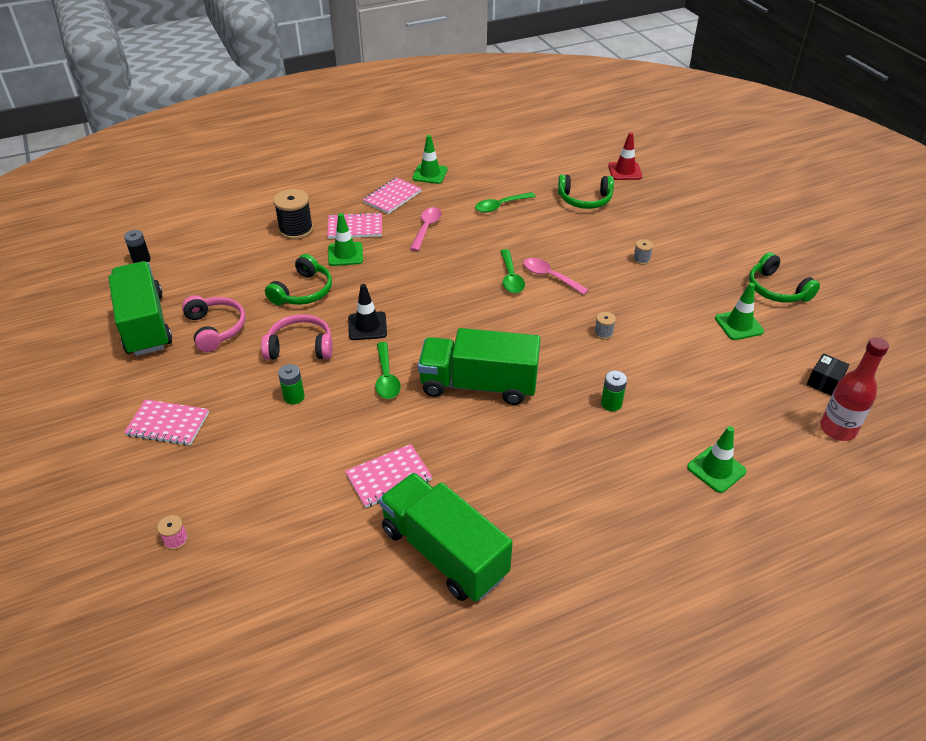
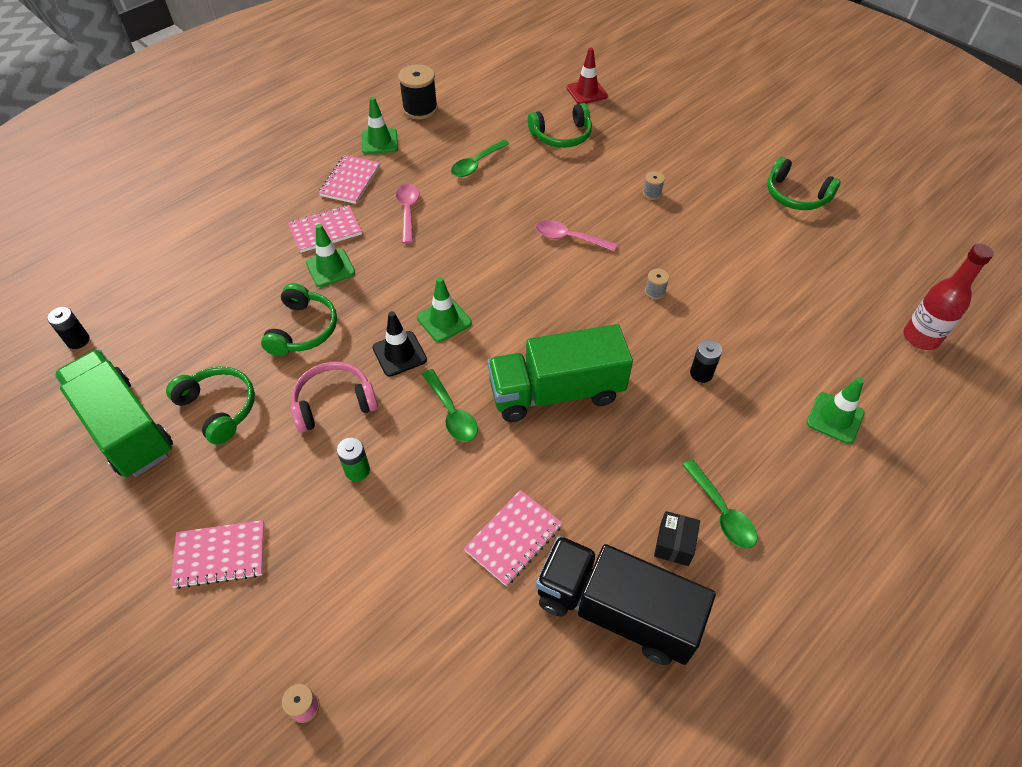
camera: 20 degrees left, 10 degrees up
pink headphones [182,295,246,352] -> green headphones [166,366,255,445]
black spool [273,189,313,240] -> black spool moved to [398,64,438,120]
green truck [379,473,513,601] -> black truck [536,536,716,665]
green spoon [501,249,525,293] -> green spoon moved to [682,459,757,549]
green battery [601,371,627,411] -> black battery [690,340,722,383]
green traffic cone [715,283,764,340] -> green traffic cone moved to [417,277,472,342]
black box [807,353,849,396] -> black box moved to [654,511,700,566]

